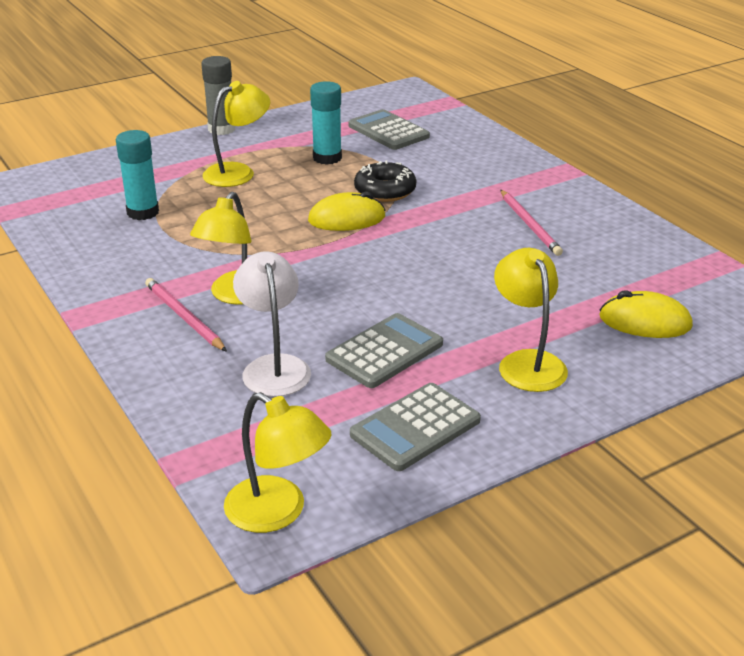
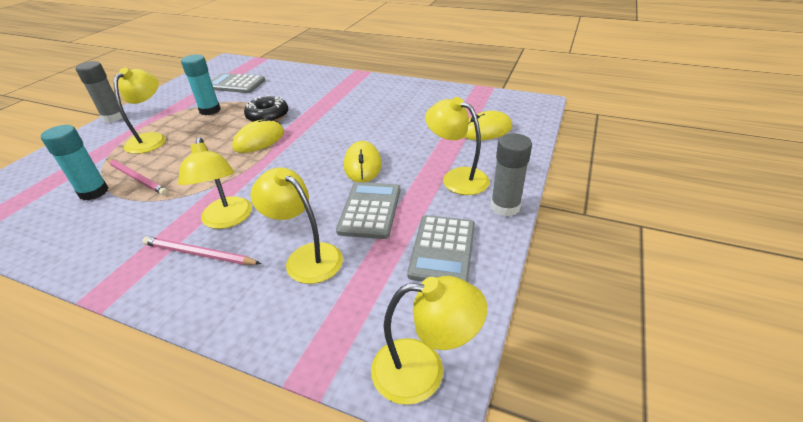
camera: 35 degrees left, 5 degrees up
white lamp [233,251,311,397] -> yellow lamp [250,168,343,284]
pink pencil [501,190,563,256] -> pink pencil moved to [107,159,168,195]
none -> yellow mouse [344,141,382,182]
none -> grey glue stick [491,133,532,216]

